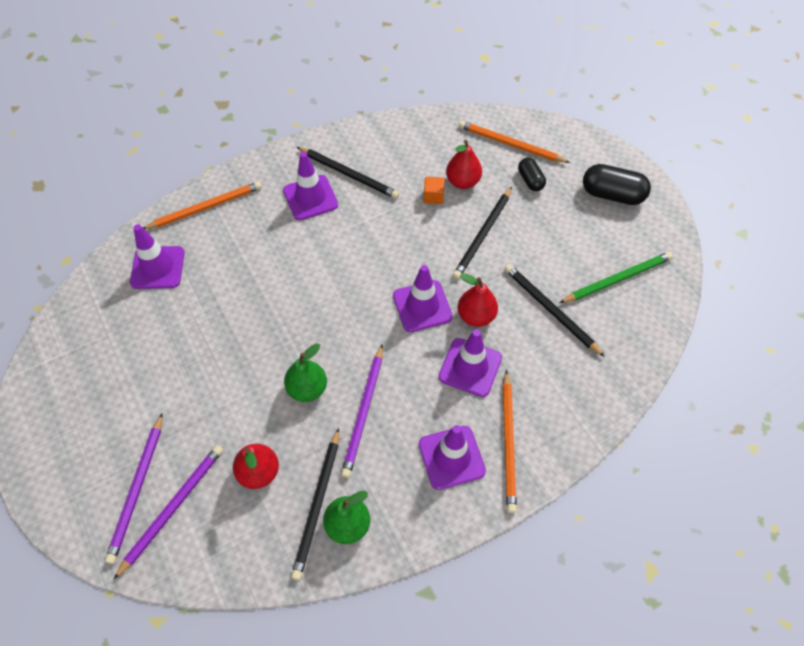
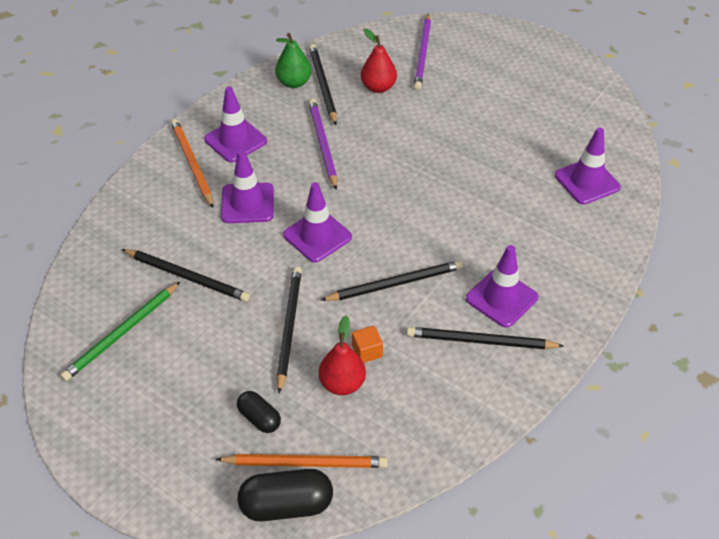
camera: 155 degrees right, 10 degrees down
purple pencil [105,413,163,564] -> none
orange pencil [143,181,262,229] -> none
green pear [284,343,327,402] -> none
red pear [458,273,498,327] -> none
black capsule [583,164,651,205] -> black capsule moved to [238,469,333,521]
none -> black pencil [321,260,463,301]

